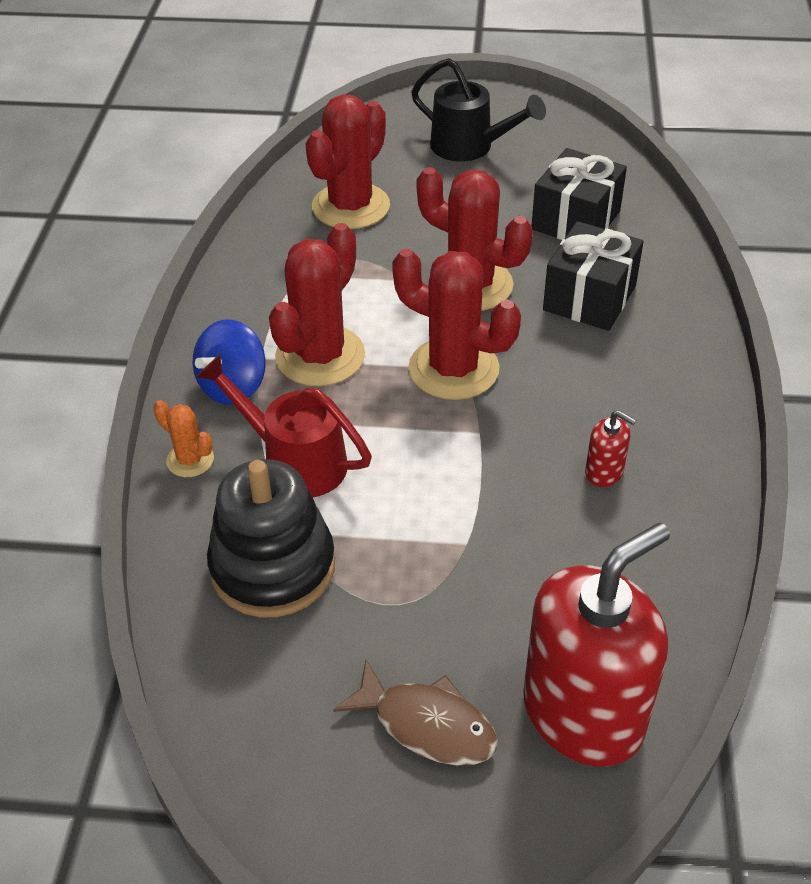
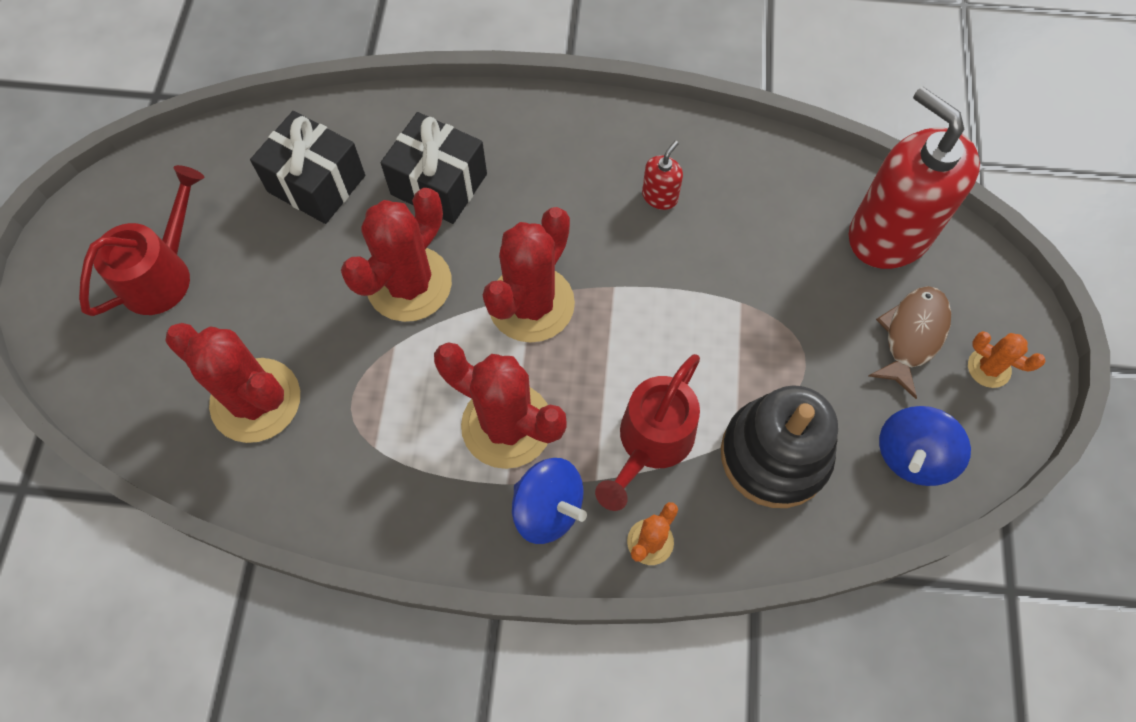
camera: 90 degrees left, 20 degrees up
black watering can [411,58,546,162] -> red watering can [79,165,204,316]
none -> blue spinning top [879,406,971,486]
none -> orange cactus [968,331,1045,388]

